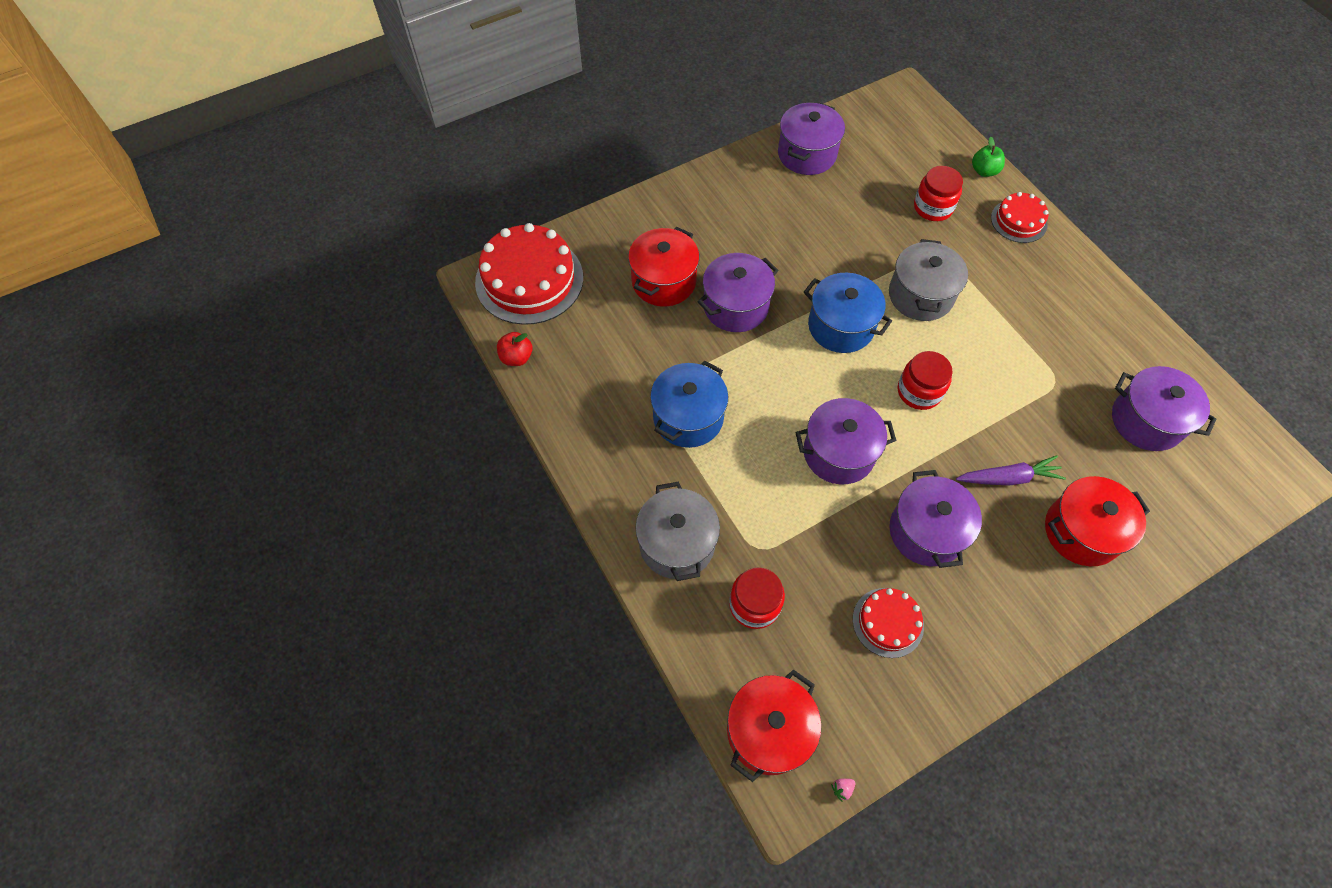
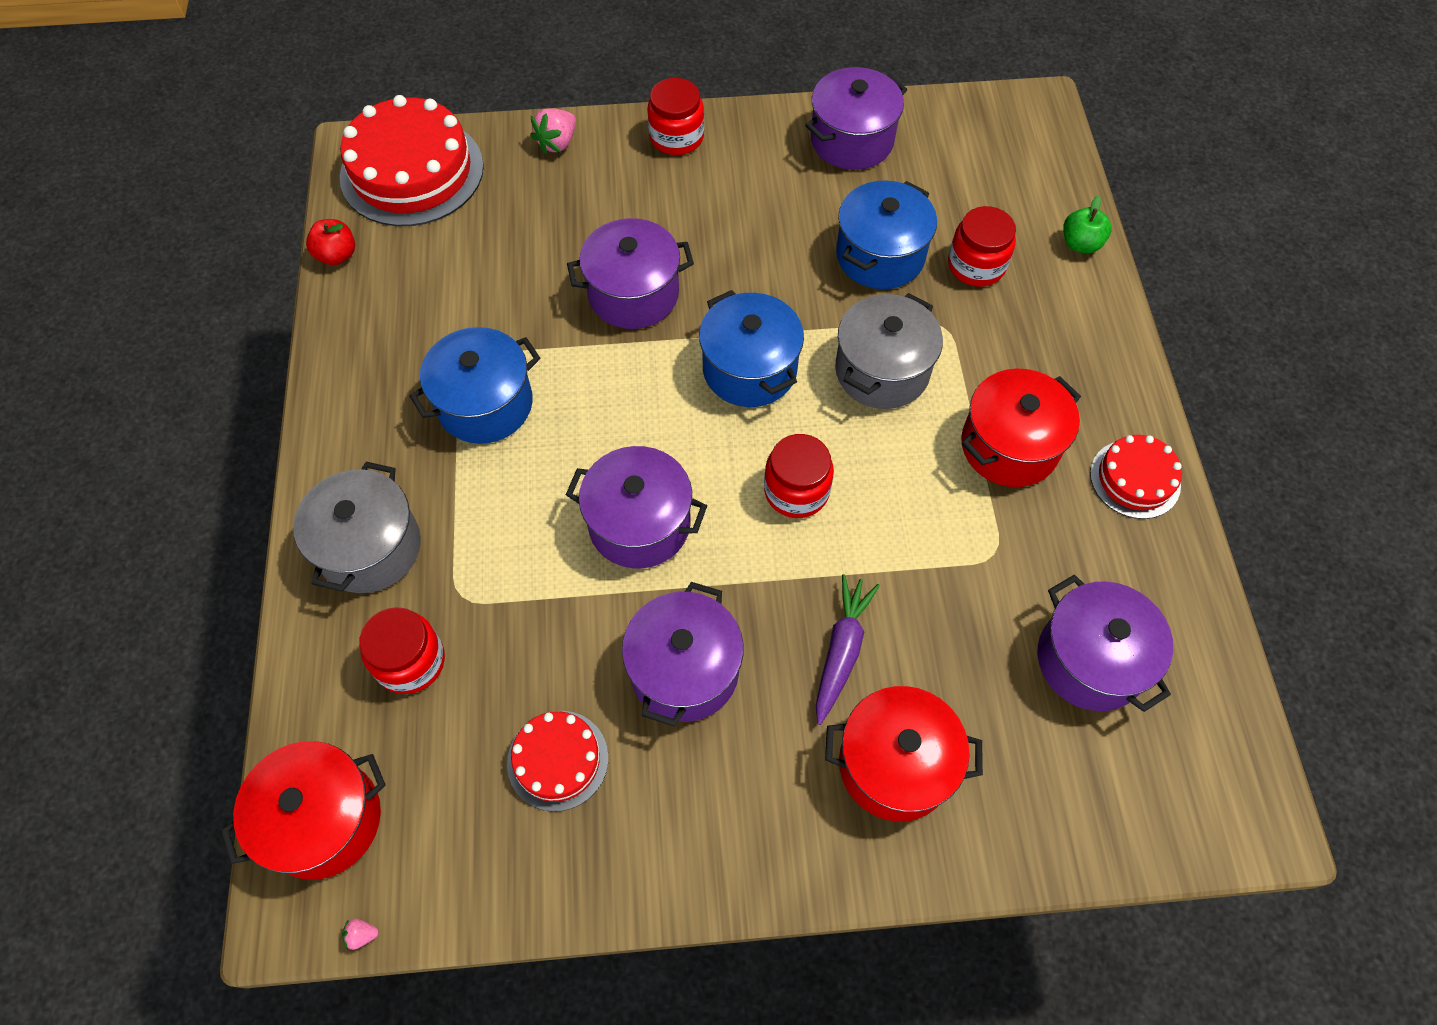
camera: 25 degrees right, 0 degrees up
red pot [628,227,699,306] -> red pot moved to [961,369,1081,487]
purple carrot [956,455,1066,486] -> purple carrot turned 90 degrees counterclockwise [816,574,880,725]
red cake [991,192,1049,243] -> red cake moved to [1090,435,1182,519]
none -> pink strawberry [530,108,576,154]
none -> red jar [647,78,704,155]
none -> blue pot [836,181,937,289]

